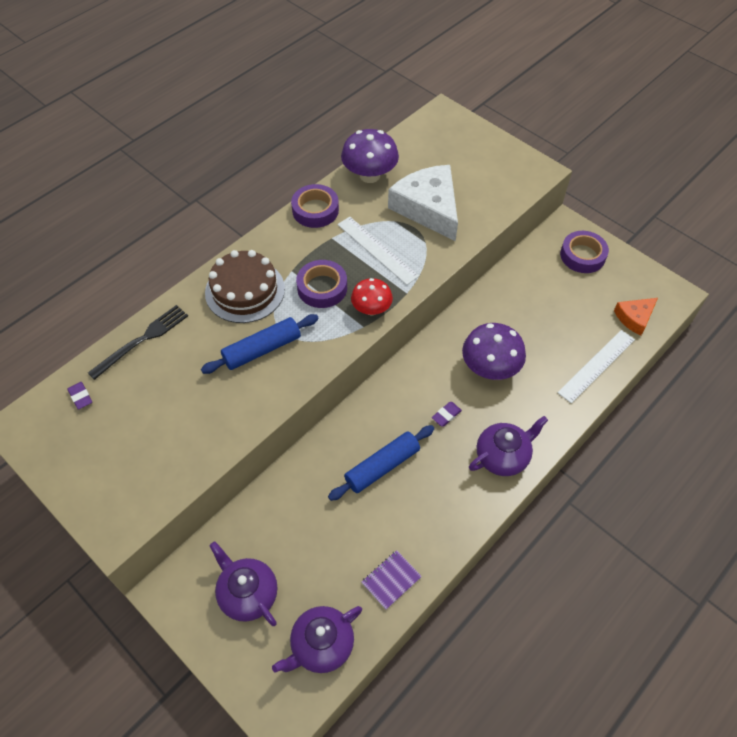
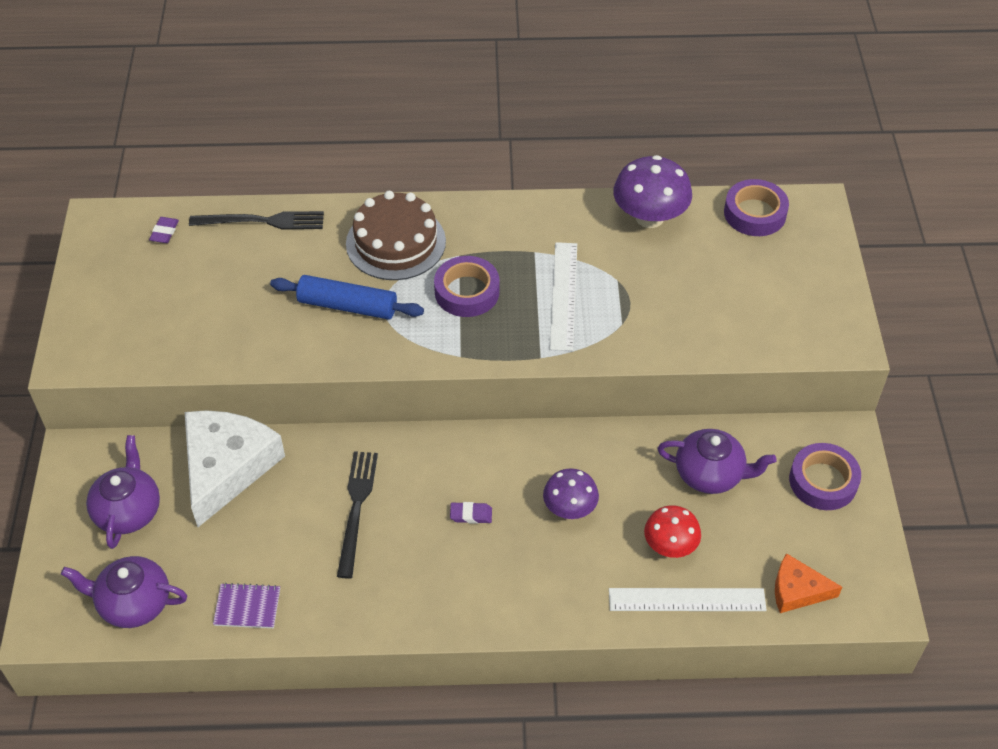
camera: 45 degrees right, 5 degrees down
purple tape [291,184,339,228] -> purple tape moved to [724,179,789,236]
blue rolling pin [328,425,434,501] -> black fork [337,451,378,579]
red mushroom [351,278,393,315] -> red mushroom moved to [644,505,701,558]
white cheese [388,165,458,241] -> white cheese moved to [185,410,285,527]
purple mushroom [462,323,526,380] -> purple mushroom [543,468,599,519], size x0.64
purple teapot [469,416,548,476] -> purple teapot moved to [657,429,777,494]

